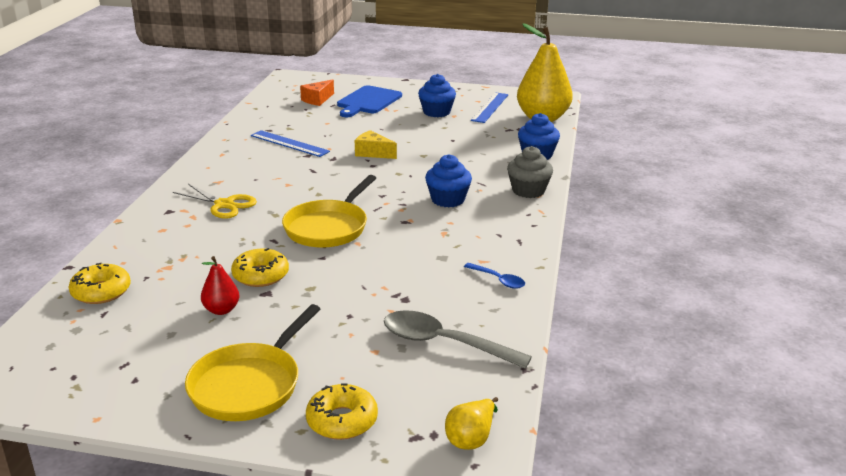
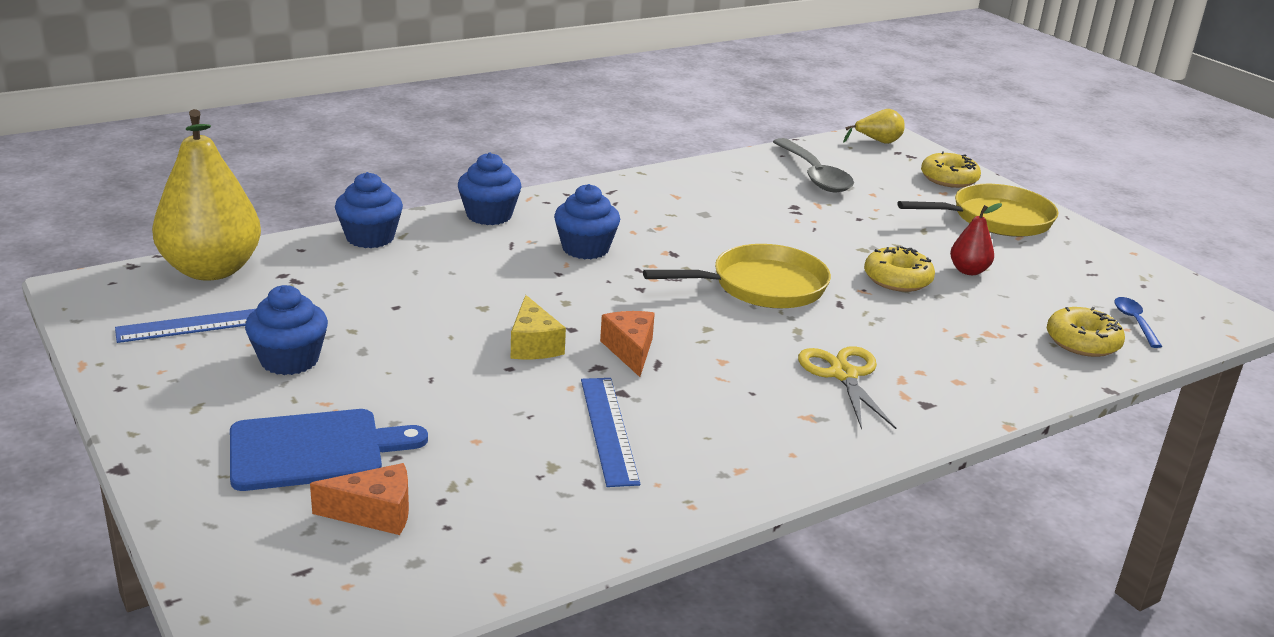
camera: 135 degrees left, 0 degrees up
blue spoon [464,263,525,289] -> blue spoon moved to [1114,297,1162,348]
grey cupcake [507,146,553,198] -> blue cupcake [458,153,521,225]
none -> orange cheese [600,311,655,377]

